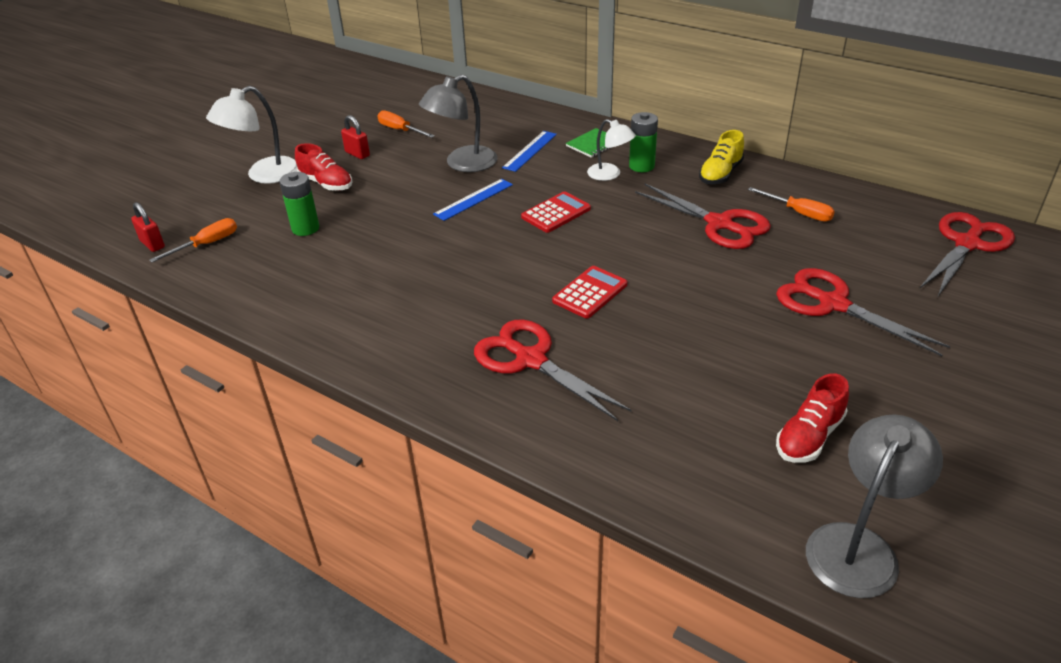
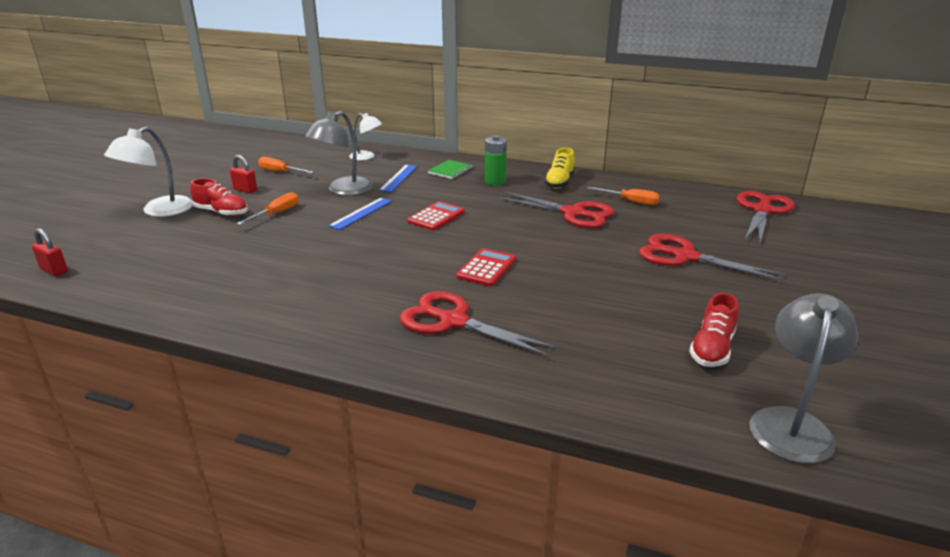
camera: 15 degrees left, 10 degrees down
orange screwdriver [149,218,237,262] -> orange screwdriver moved to [237,192,299,225]
green battery [279,172,319,236] -> none
white lamp [587,119,636,181] -> white lamp moved to [349,113,382,160]

